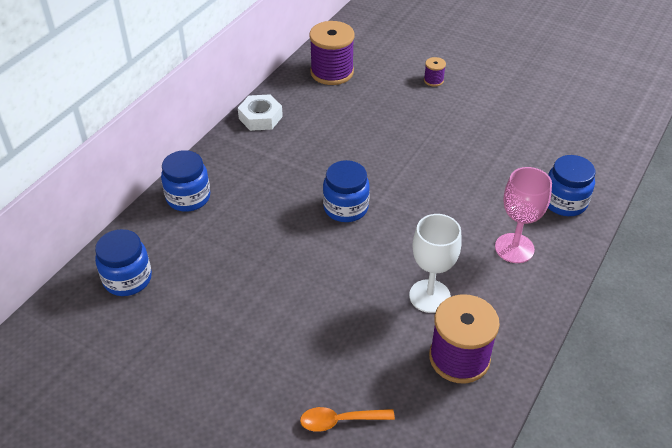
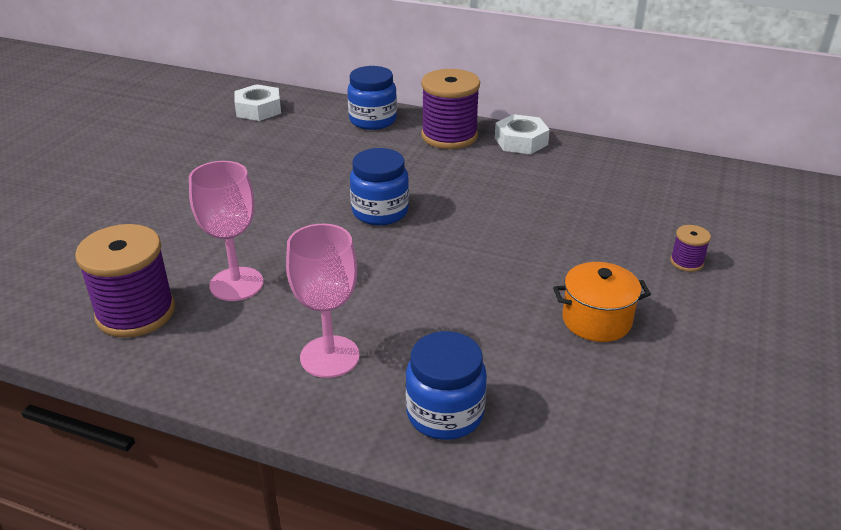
camera: 80 degrees right, 10 degrees down
blue jar [95,229,152,296] -> white nut [234,84,281,121]
orange spoon [300,407,395,432] -> none
purple spool [309,21,355,85] -> purple spool moved to [421,69,480,149]
white goblet [409,214,462,313] -> pink goblet [189,161,264,301]
none -> orange pot [553,262,651,342]

